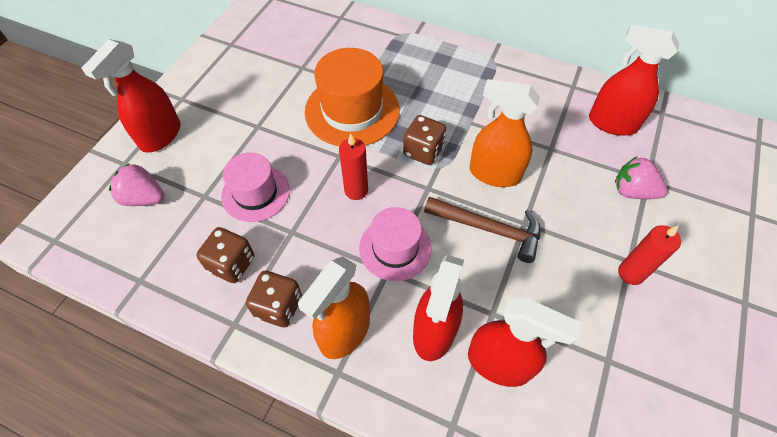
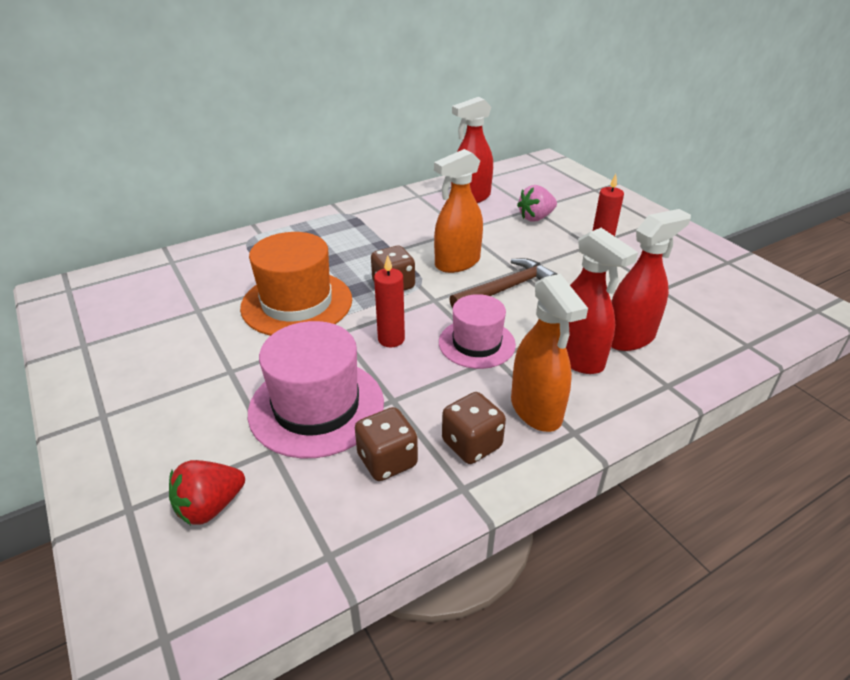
camera: 55 degrees left, 20 degrees down
red spray bottle [81,39,181,152] -> none
pink strawberry [109,164,164,206] -> red strawberry [169,460,245,525]
pink hat [221,152,290,222] -> pink hat [248,321,384,458], size x1.56

